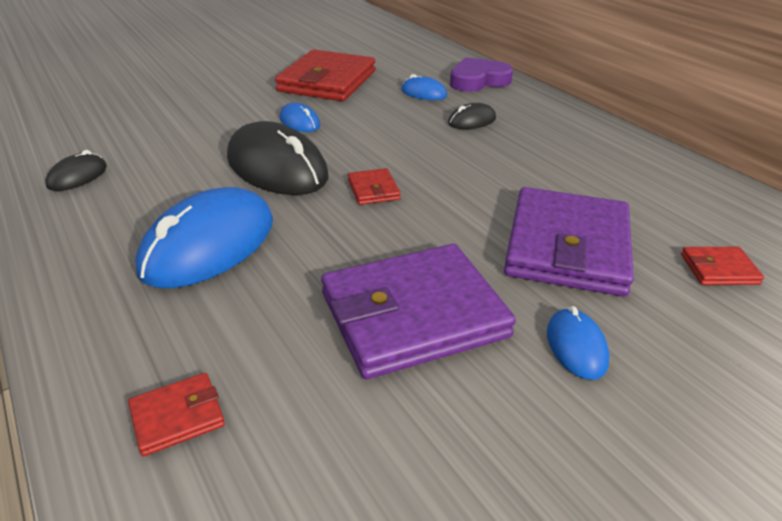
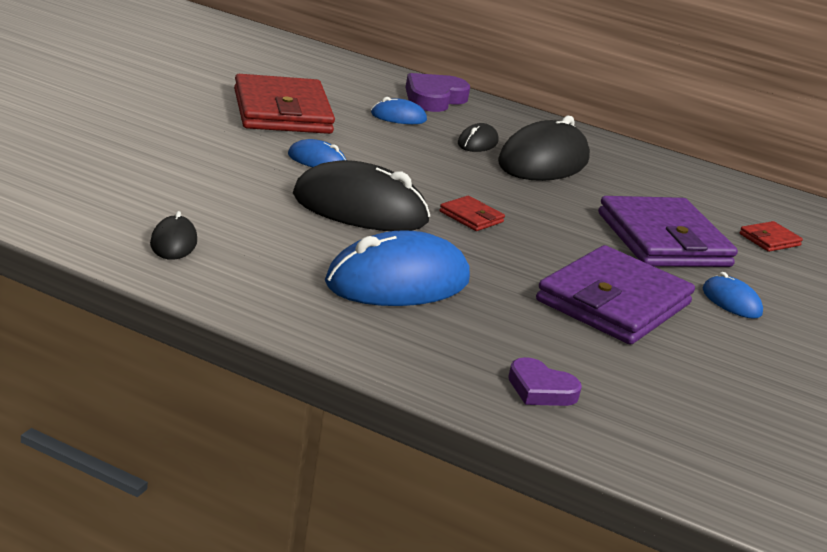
camera: 35 degrees left, 10 degrees down
red wallet [128,373,225,456] -> purple heart [508,357,582,406]
blue mouse [135,187,273,288] -> blue mouse turned 60 degrees clockwise [325,230,470,306]
none -> black mouse [498,116,590,181]

